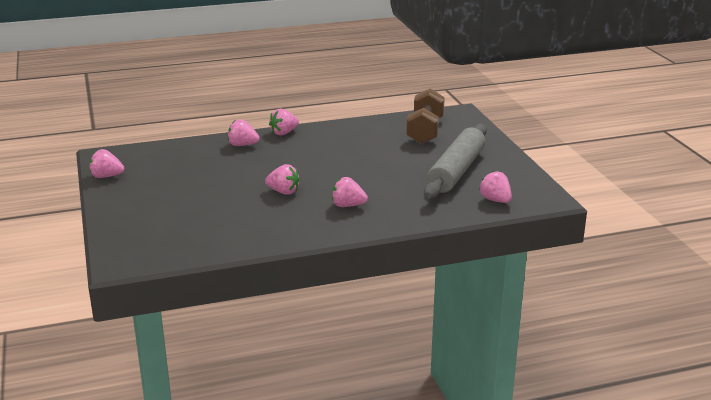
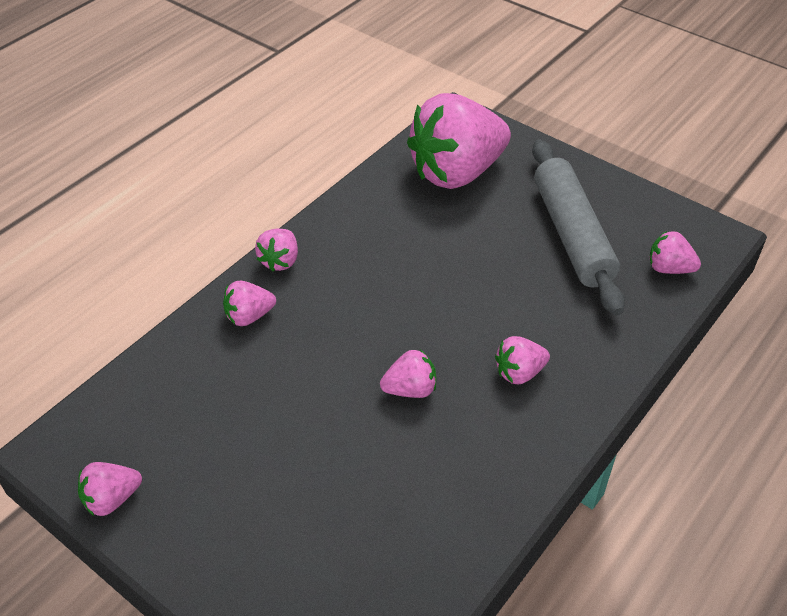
camera: 35 degrees left, 20 degrees up
brown dumbbell [406,88,445,144] -> pink strawberry [407,93,511,189]

